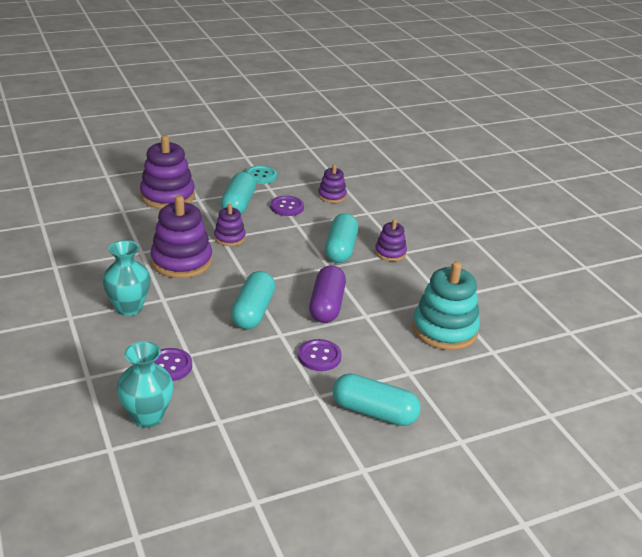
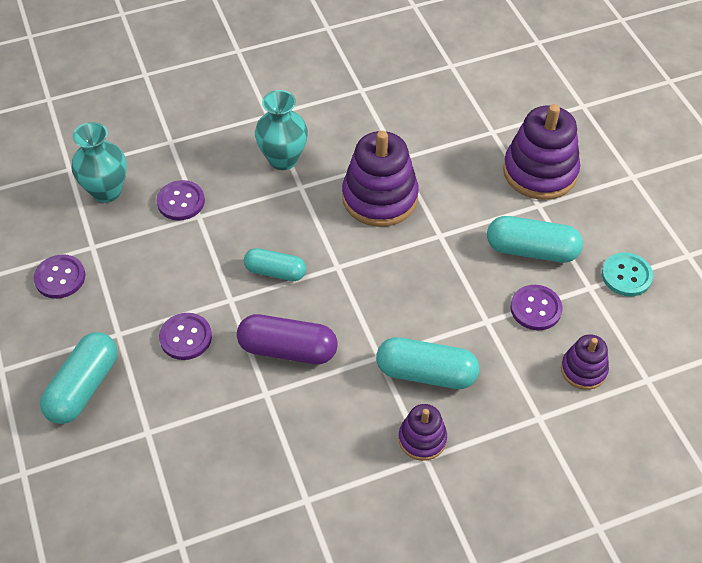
camera: 95 degrees right, 20 degrees up
purple stacking toy [214,204,246,246] -> none
turquoise capsule [231,271,275,329] -> turquoise capsule [244,248,306,281], size x0.66
turquoise stacking toy [412,261,480,350] -> none
none -> purple button [34,254,85,299]

